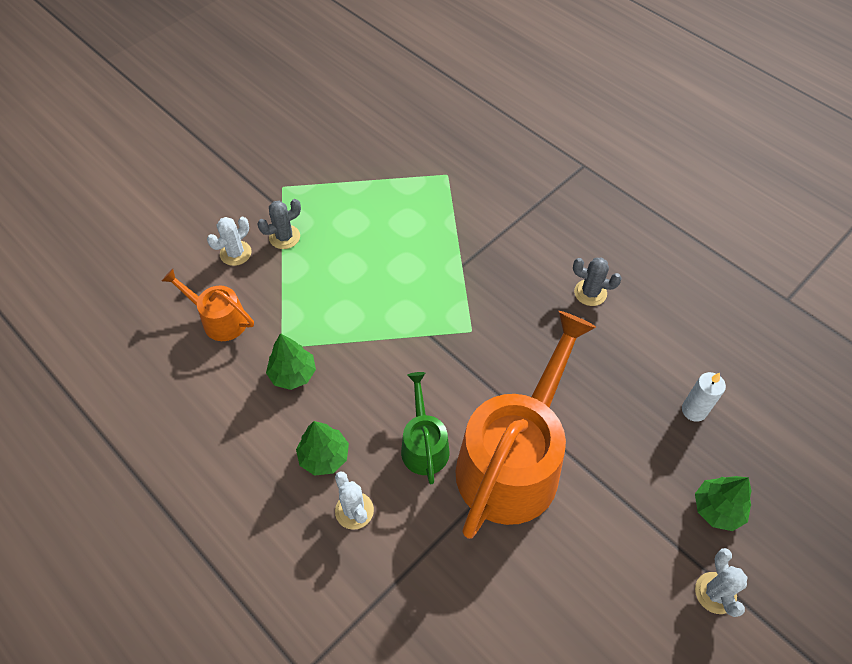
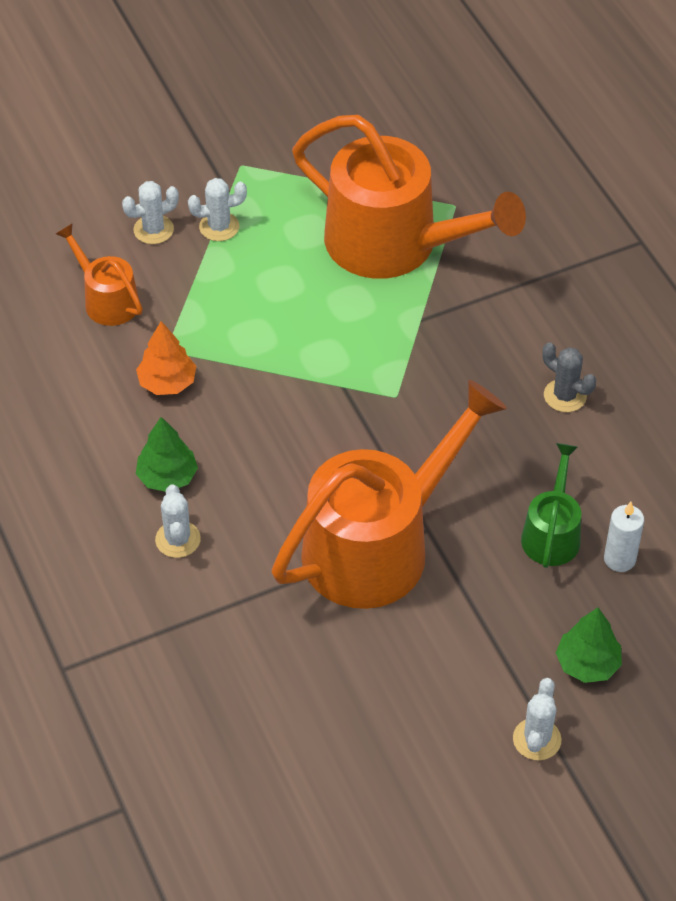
camera: 20 degrees right, 5 degrees down
grey cactus [257,199,301,249] -> white cactus [188,178,247,241]
green tree [266,333,316,390] -> orange tree [136,321,196,395]
green watering can [401,372,450,484] -> green watering can moved to [521,443,581,568]
none -> orange watering can [292,115,526,279]

